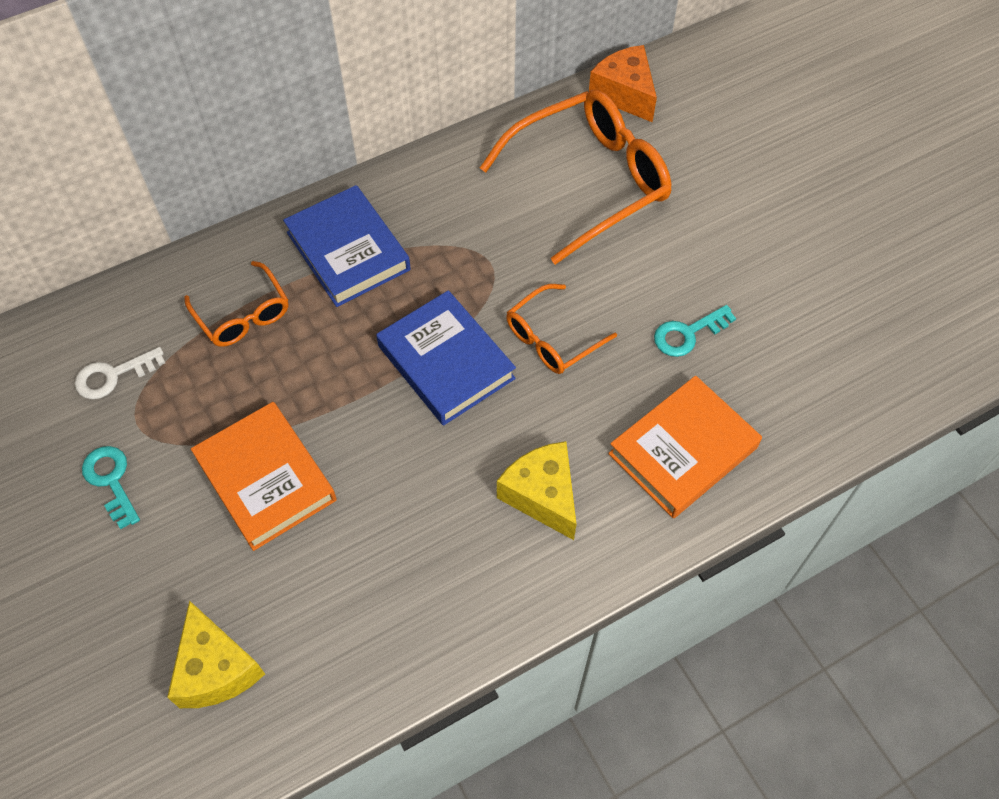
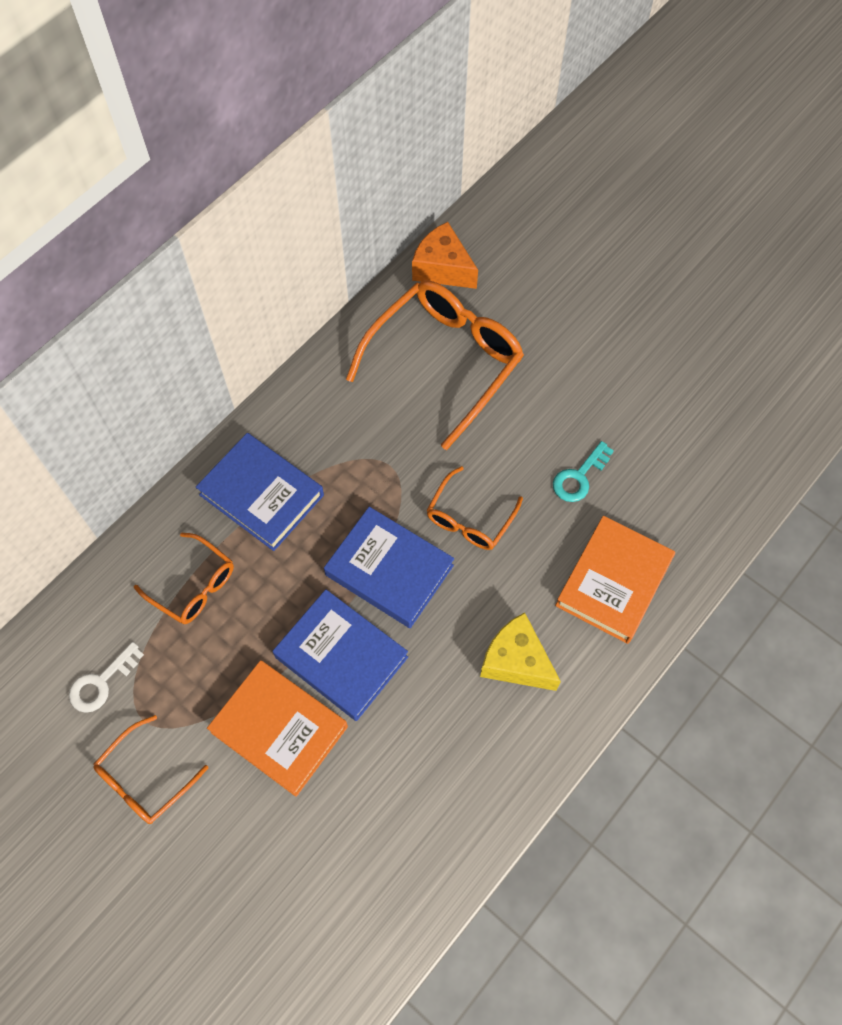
camera: 20 degrees left, 5 degrees up
turquoise key [82,446,140,529] -> orange glasses [94,715,208,824]
yellow cheese [167,600,265,708] -> none
none -> blue book [273,589,408,721]

